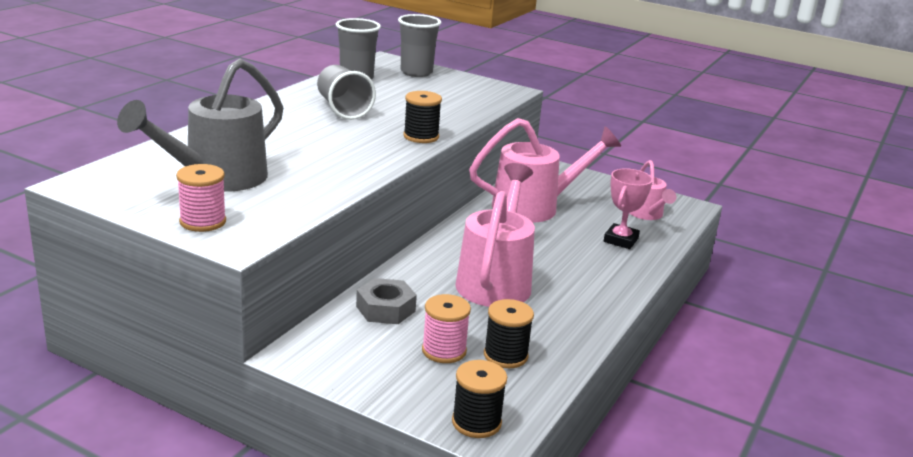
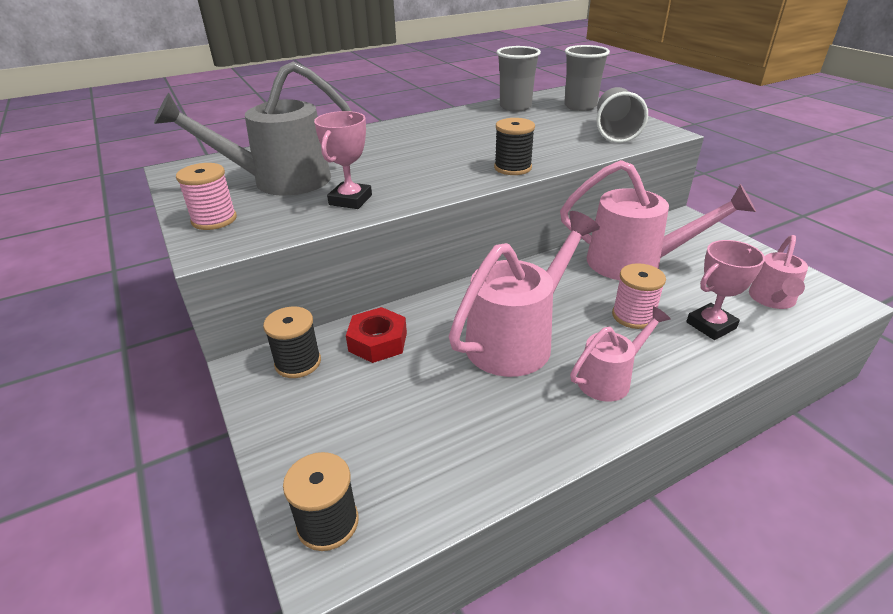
camera: 35 degrees right, 10 degrees up
grey cup [317,65,376,120] -> grey cup moved to [596,87,648,143]
grey nut [356,278,417,324] -> red nut [346,307,407,363]
pink spool [422,294,471,363] -> pink spool moved to [612,263,666,329]
black spool [484,299,534,368] -> black spool moved to [263,307,321,378]
none -> pink trophy [314,111,372,209]
none -> pink watering can [570,306,671,402]

